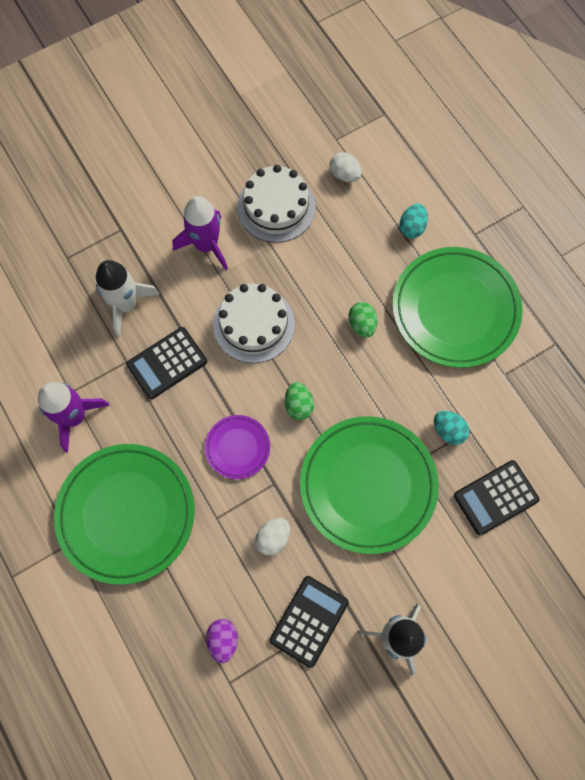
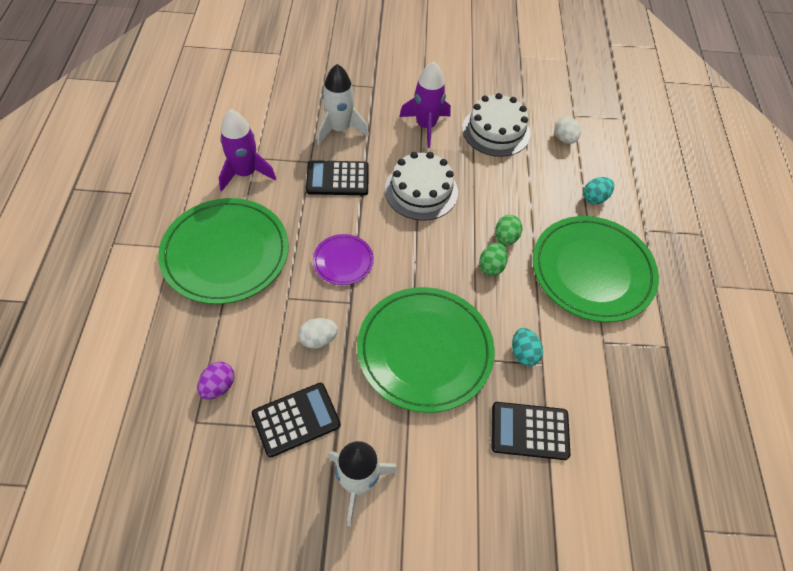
camera: 30 degrees right, 15 degrees down
green egg [285,382,314,420] -> green egg moved to [479,242,508,276]

